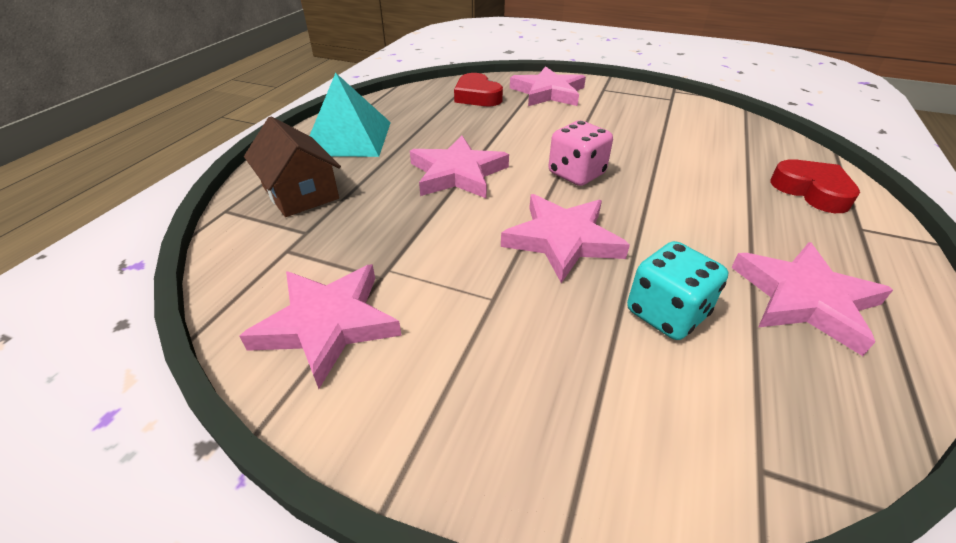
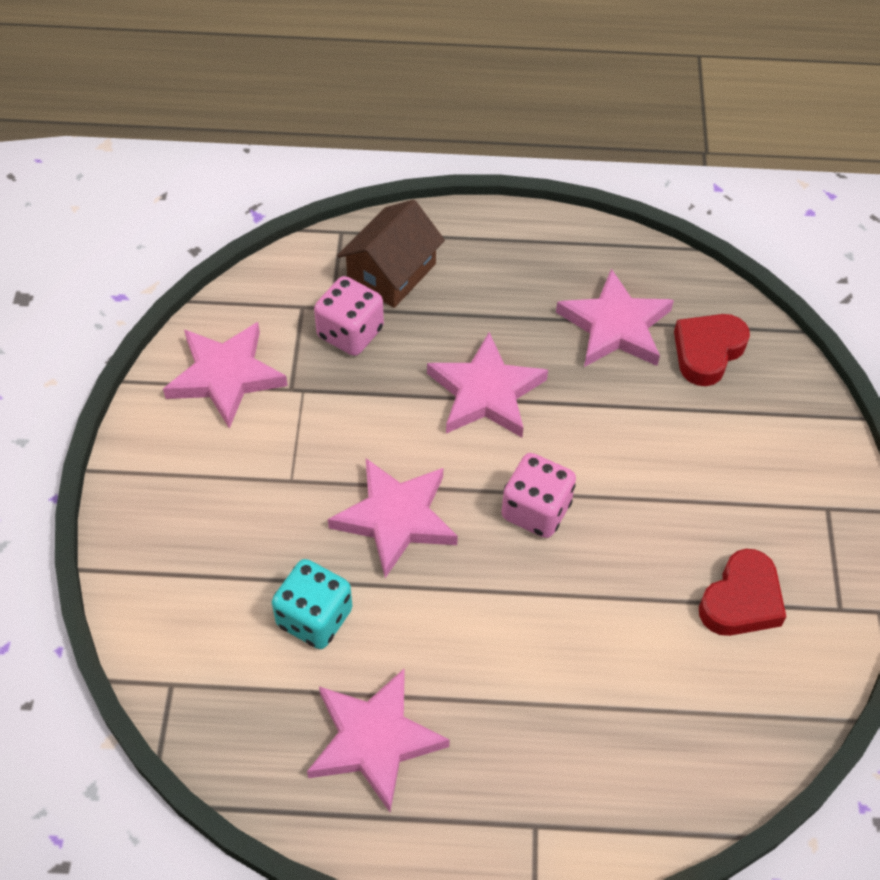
camera: 70 degrees right, 15 degrees up
turquoise pyramid [309,73,391,157] -> none
pink star [510,66,586,106] -> pink star moved to [556,268,674,367]
red heart [770,159,860,213] -> red heart moved to [699,549,786,636]
none -> pink dice [314,276,384,356]

